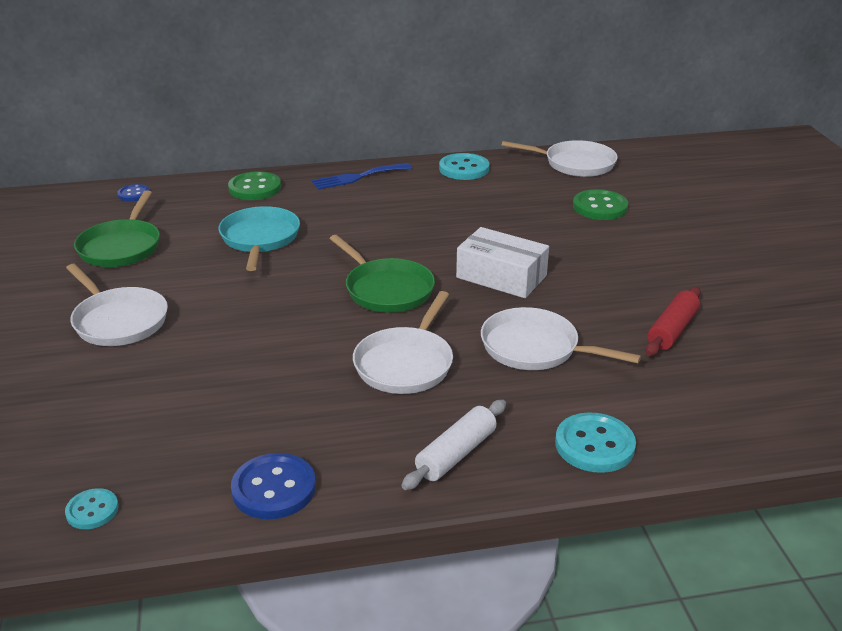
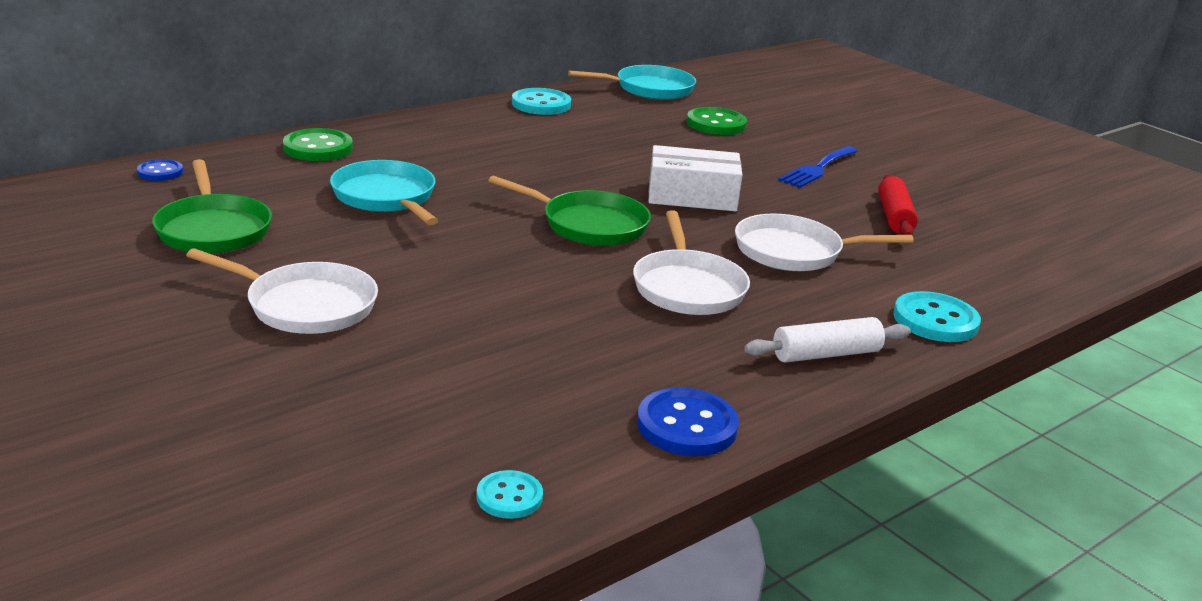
camera: 30 degrees left, 5 degrees down
blue fork [312,163,412,190] -> blue fork moved to [778,146,858,188]
white rolling pin [402,400,506,490] -> white rolling pin turned 60 degrees clockwise [744,317,910,363]
white pan [502,140,618,177] -> turquoise pan [568,65,696,100]

